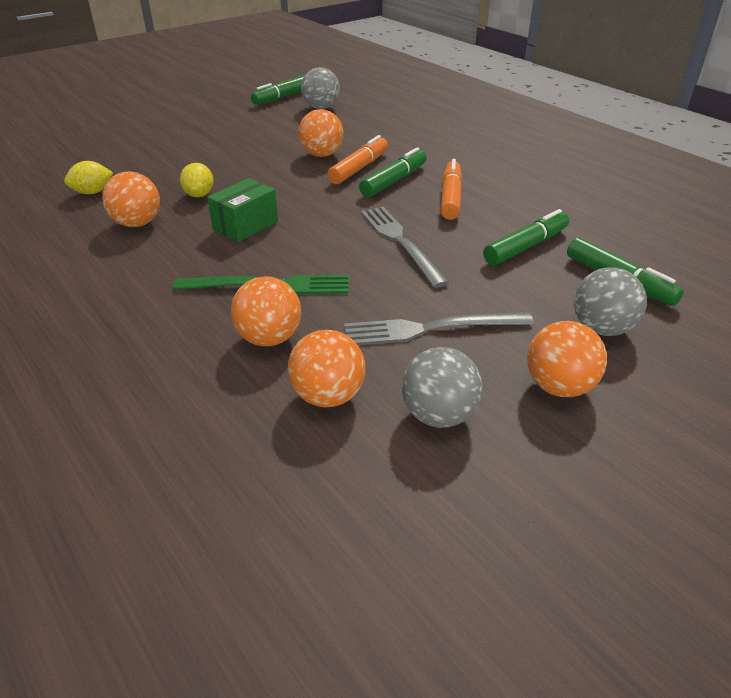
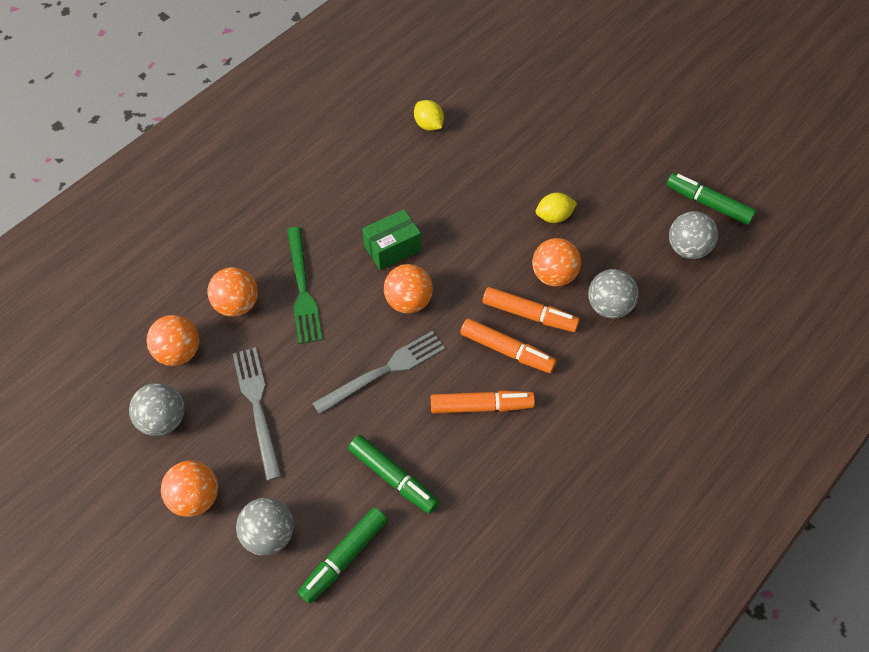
camera: 80 degrees right, 20 degrees up
orange ball [102,171,160,227] -> orange ball moved to [384,264,433,314]
yellow lemon [180,163,214,197] -> yellow lemon moved to [536,193,577,223]
green box [207,178,278,242] -> green box turned 60 degrees counterclockwise [362,209,421,270]
green marker [359,147,427,197] -> orange marker [460,318,557,373]
none -> grey ball [588,269,638,319]

